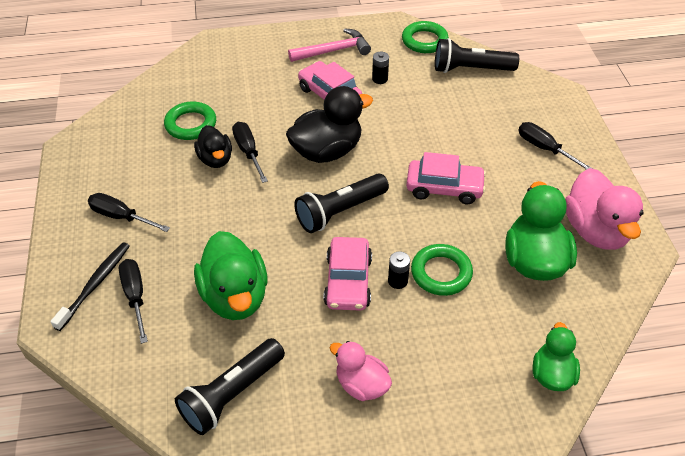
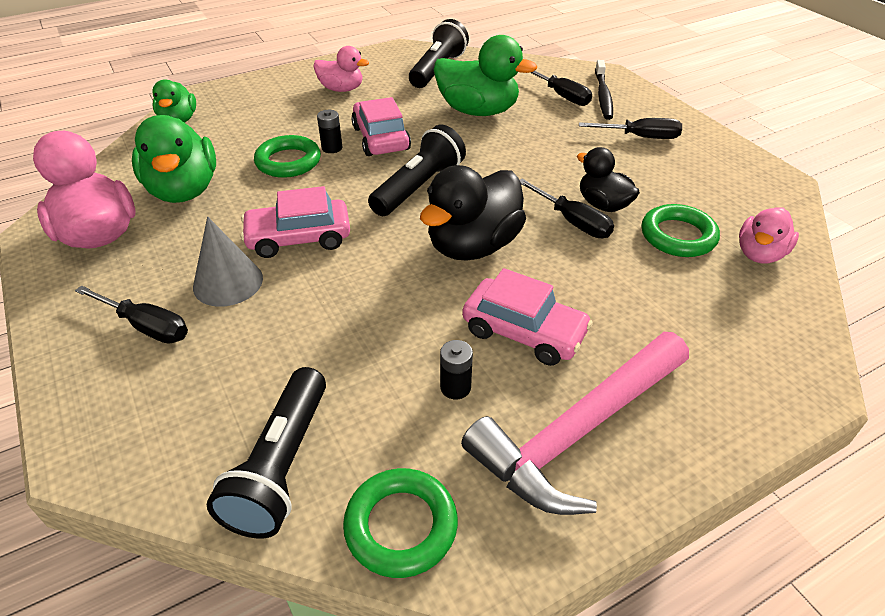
camera: 160 degrees right, 5 degrees down
green duck [194,231,267,320] -> green duck turned 150 degrees clockwise [434,35,537,116]
pink hammer [288,28,371,62] -> pink hammer [461,332,689,515], size x1.52
black flashlight [435,38,519,73] -> black flashlight turned 120 degrees clockwise [207,367,326,539]
none -> grey cone [193,216,263,307]
none -> pink duck [739,208,799,263]

